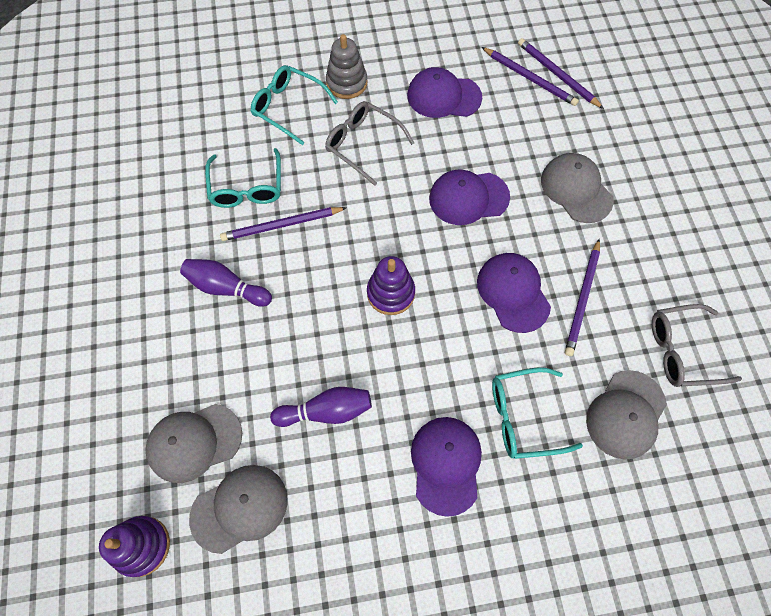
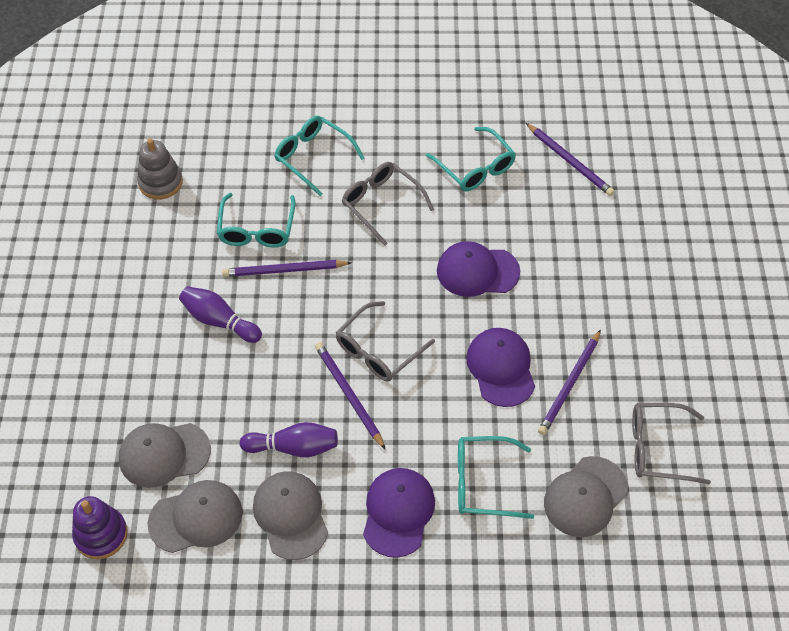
camera: 10 degrees right, 10 degrees down
grey stacking toy [326,34,368,99] -> grey stacking toy moved to [137,138,183,200]
purple stacking toy [367,256,415,315] -> grey glasses [336,301,435,382]
purple cap [407,67,482,118] -> turquoise glasses [426,127,516,191]
purple pencil [518,38,604,109] -> purple pencil moved to [315,342,386,450]
grey cap [541,153,614,223] -> grey cap moved to [253,471,328,560]

